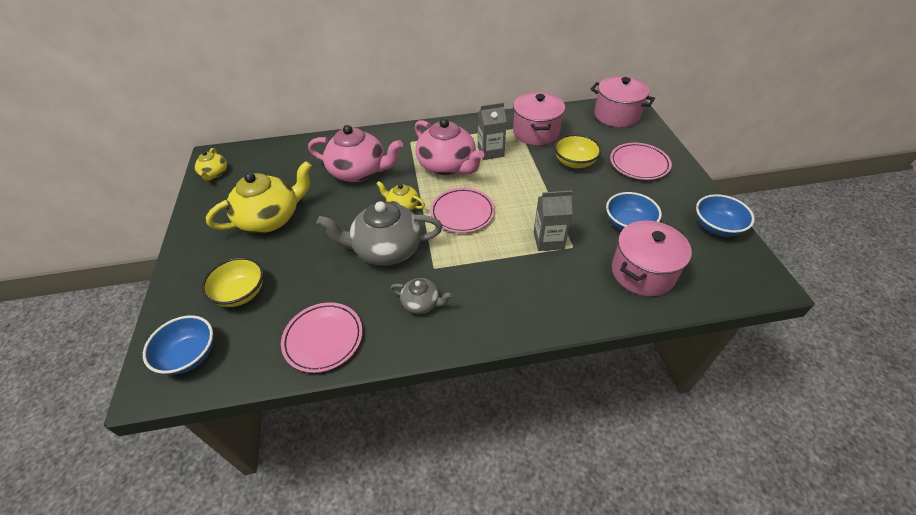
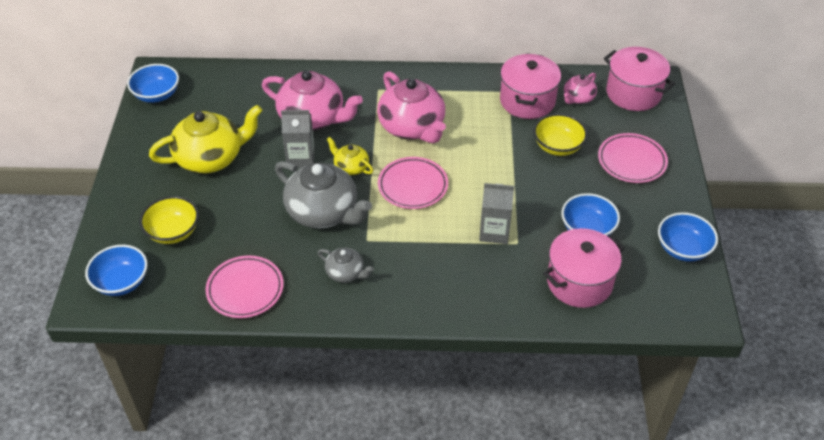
camera: 10 degrees right, 0 degrees up
yellow teapot [195,148,227,181] -> blue bowl [127,64,179,103]
grey teapot [316,201,442,266] -> grey teapot turned 150 degrees counterclockwise [275,161,372,228]
grey carton [478,102,507,160] -> grey carton moved to [281,110,315,168]
none -> pink teapot [564,73,597,104]

